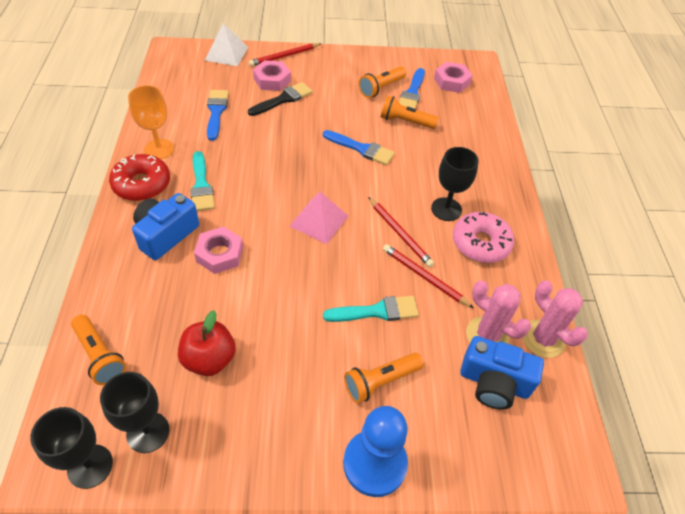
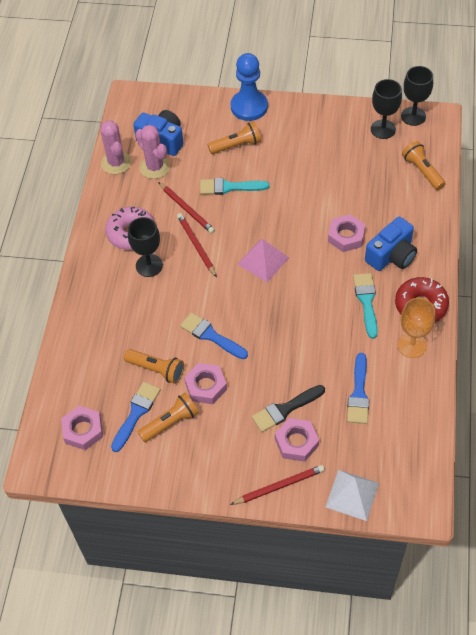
camera: 165 degrees left, 5 degrees up
red apple [178,310,236,376] -> none
none -> pink nut [184,363,227,404]

